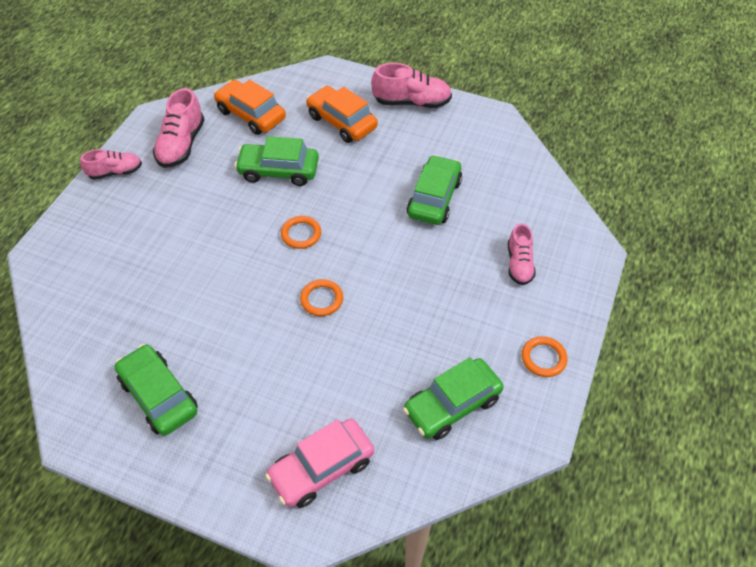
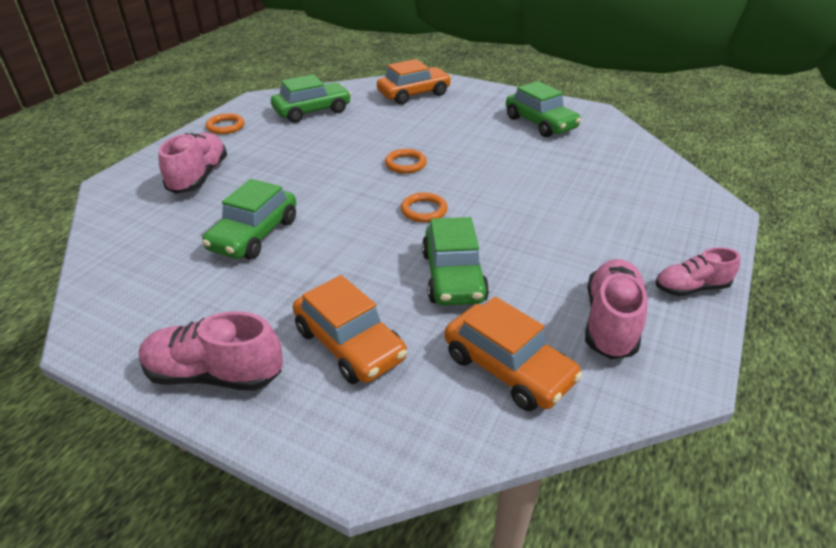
camera: 175 degrees left, 15 degrees down
green car [235,136,319,186] -> green car turned 75 degrees clockwise [422,217,489,306]
pink car [265,418,374,508] -> orange car [377,59,451,105]
pink shoe [508,223,536,285] -> pink shoe [158,133,227,194], size x1.53

